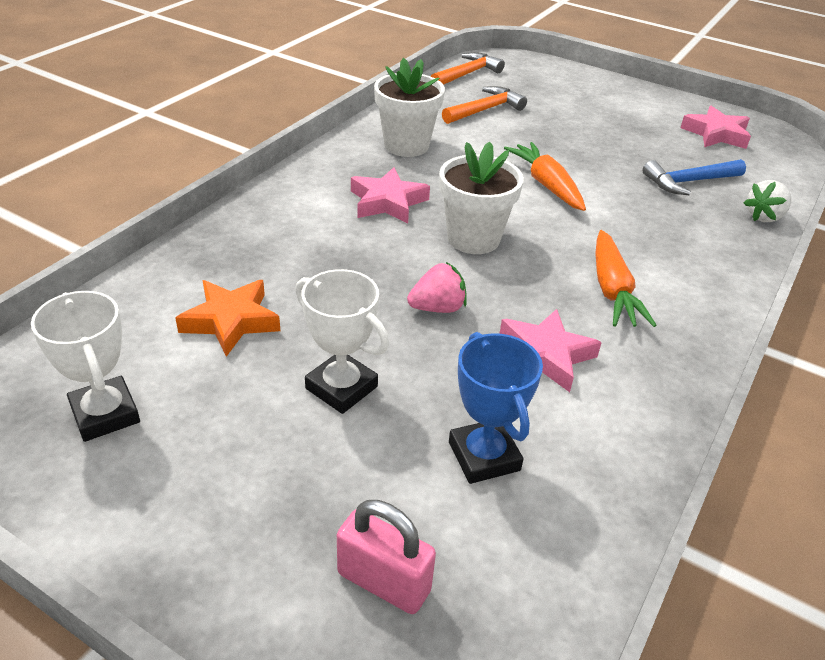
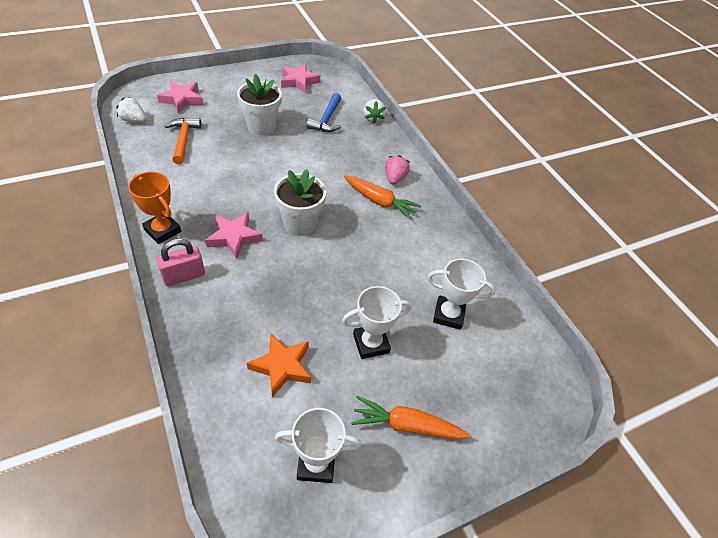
camera: 60 degrees left, 10 degrees up
pink padlock [337,500,436,614] -> pink padlock moved to [156,239,205,286]
white flower pot [374,58,445,157] -> white flower pot moved to [237,74,282,136]
pink strawberry [407,262,467,313] -> pink strawberry moved to [385,155,410,184]
orange hammer [431,52,505,85] -> white strawberry [116,97,146,122]
blue trophy [449,332,543,484] -> white trophy [428,259,495,330]
pink star [500,309,602,392] -> pink star moved to [157,81,203,113]
orange carrot [504,142,586,211] -> orange carrot moved to [351,396,470,439]
none -> orange trophy [128,172,181,244]

